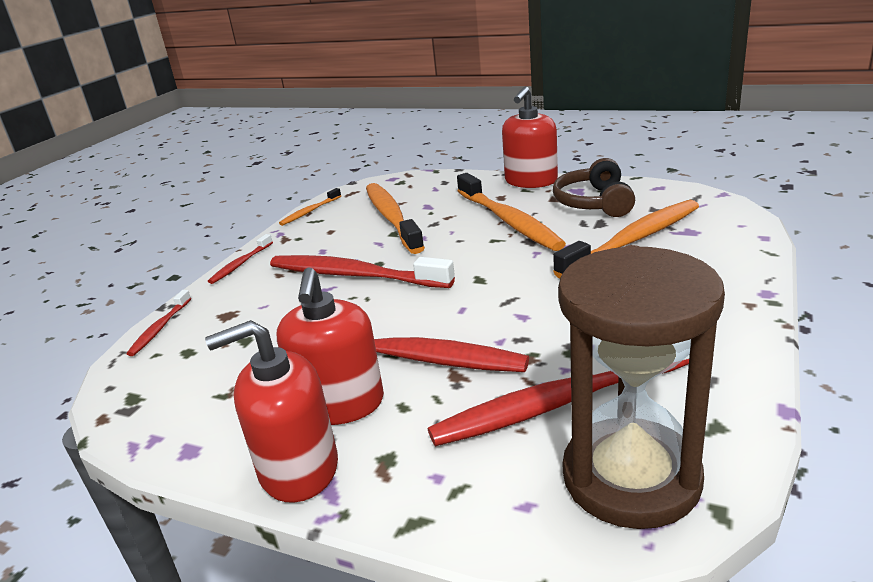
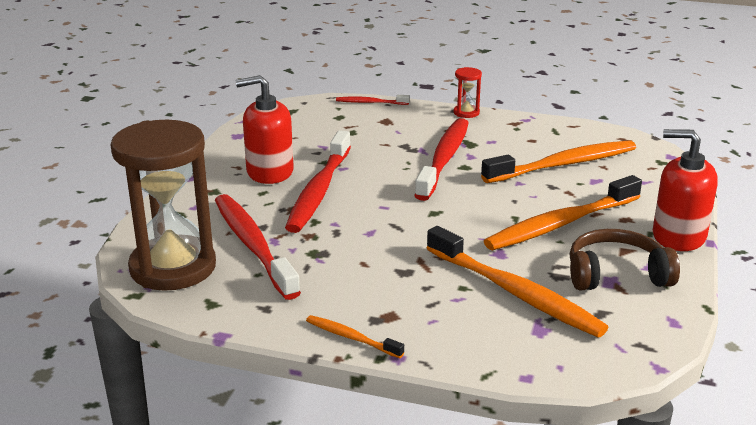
camera: 80 degrees right, 0 degrees up
red soap dispenser [205,320,338,503] -> none
red toothbrush [208,234,273,284] -> red hourglass [454,67,482,118]
orange toothbrush [279,188,341,226] -> orange toothbrush moved to [306,315,404,358]

